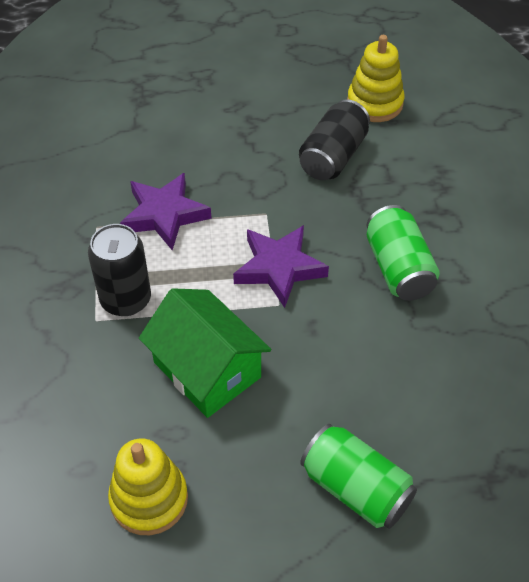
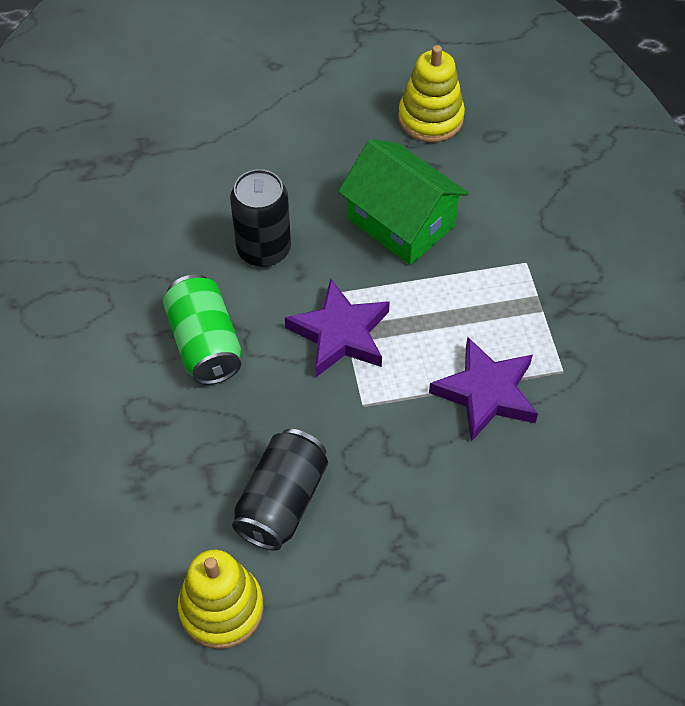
camera: 175 degrees right, 5 degrees up
black can [88,224,151,316] -> black can moved to [230,169,291,267]
green can [300,424,417,529] -> none

